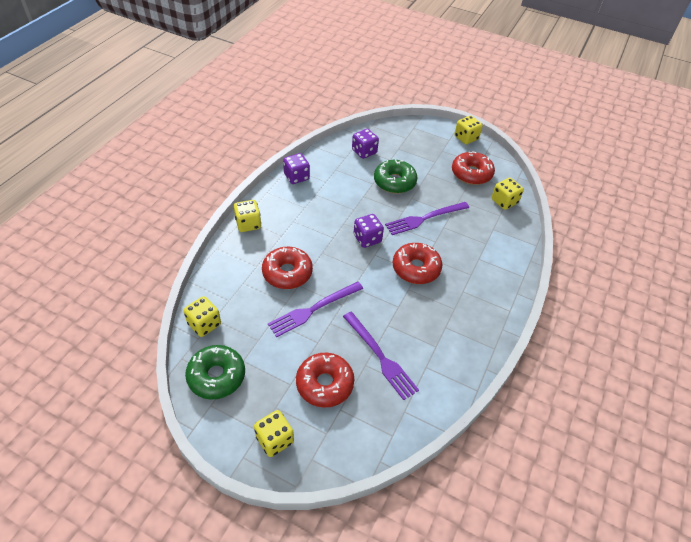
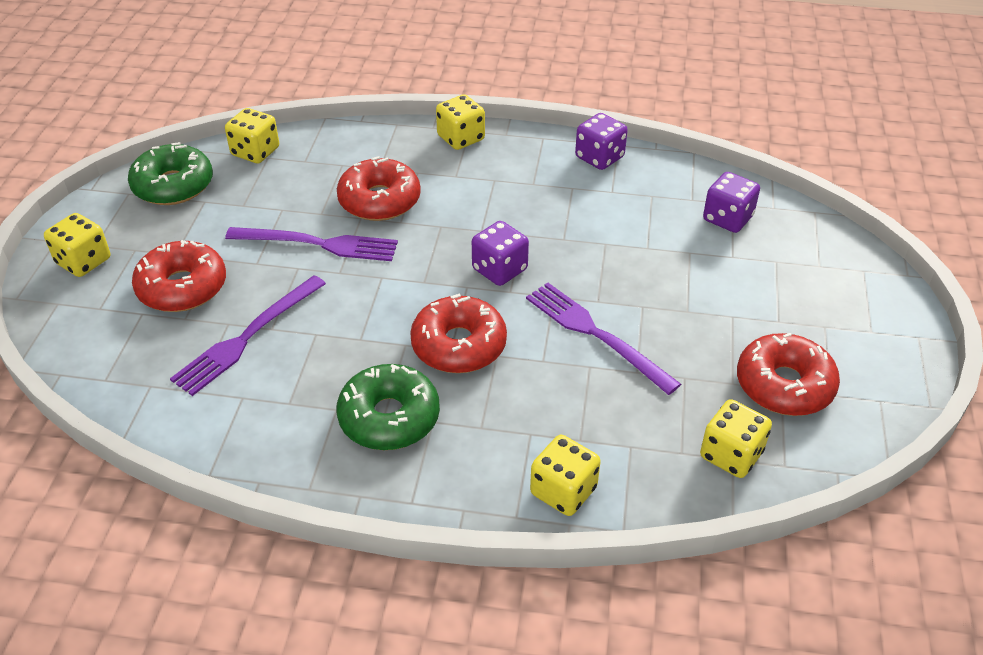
camera: 75 degrees right, 5 degrees down
purple fork [268,282,363,337] -> purple fork turned 150 degrees clockwise [225,227,398,261]
green donut [374,160,417,194] -> green donut moved to [336,364,440,450]
yellow dice [454,116,483,144] -> yellow dice moved to [530,435,601,516]

